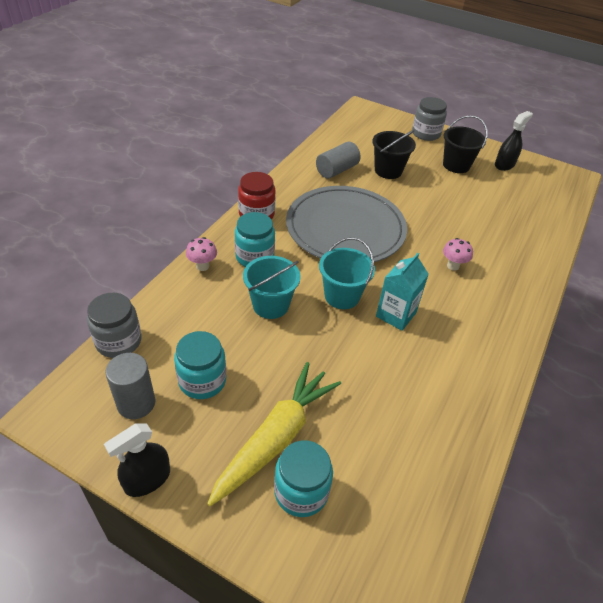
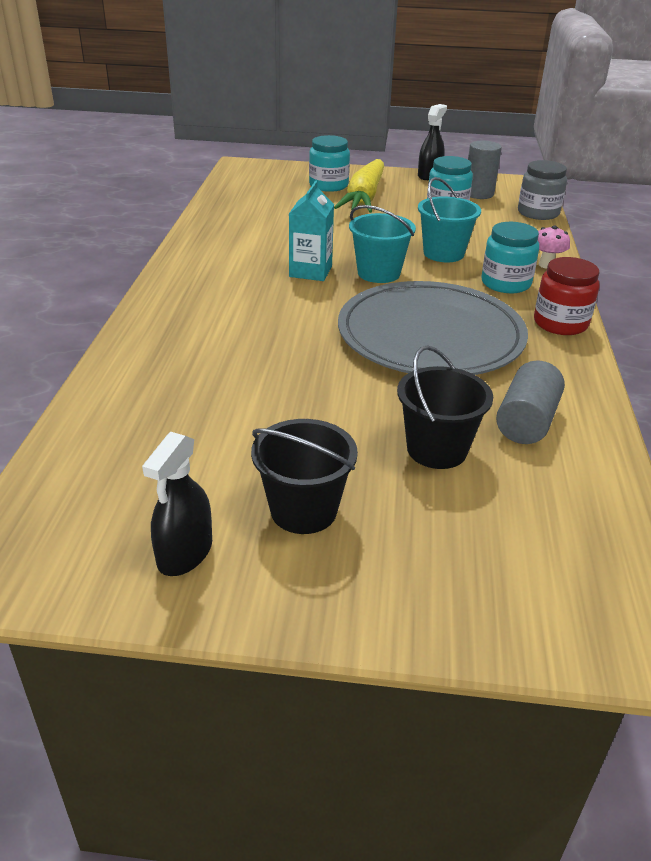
camera: 160 degrees right, 10 degrees down
grey jar [412,97,447,141] -> none
pink mushroom [443,238,473,271] -> none

